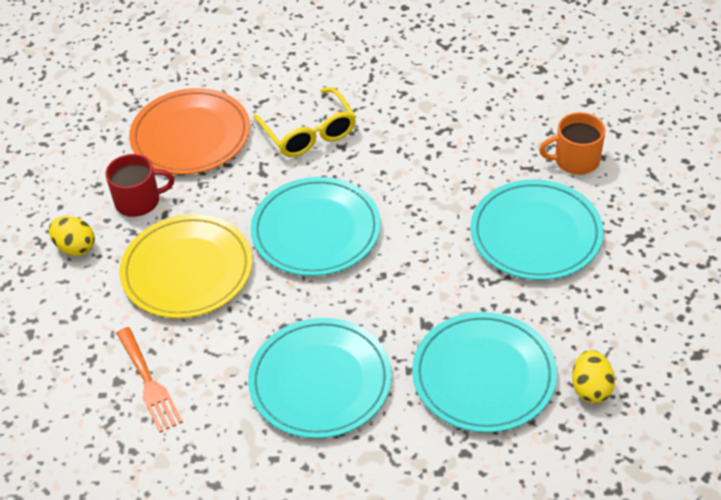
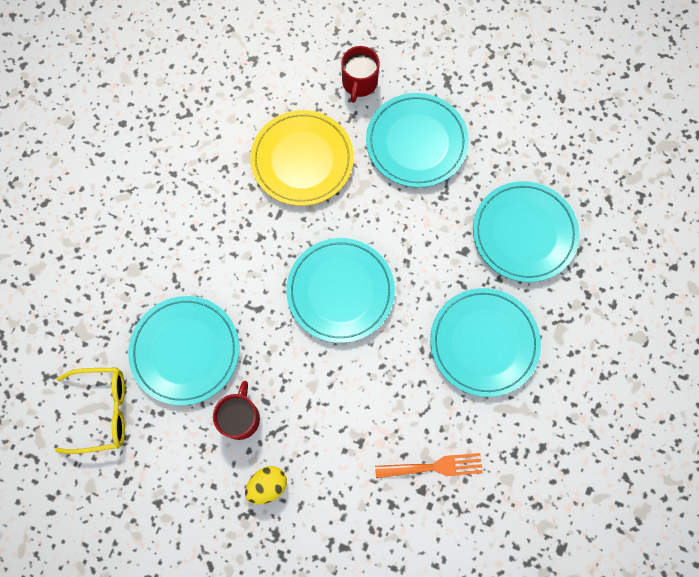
camera: 70 degrees left, 25 degrees up
yellow plate [119,214,252,318] -> yellow plate moved to [250,110,354,206]
orange plate [129,88,250,175] -> turquoise plate [128,296,239,405]
yellow glasses [253,87,356,157] -> yellow glasses moved to [55,368,125,454]
orange mug [539,112,605,175] -> red mug [341,46,380,103]
yellow egg [572,350,615,403] -> none

